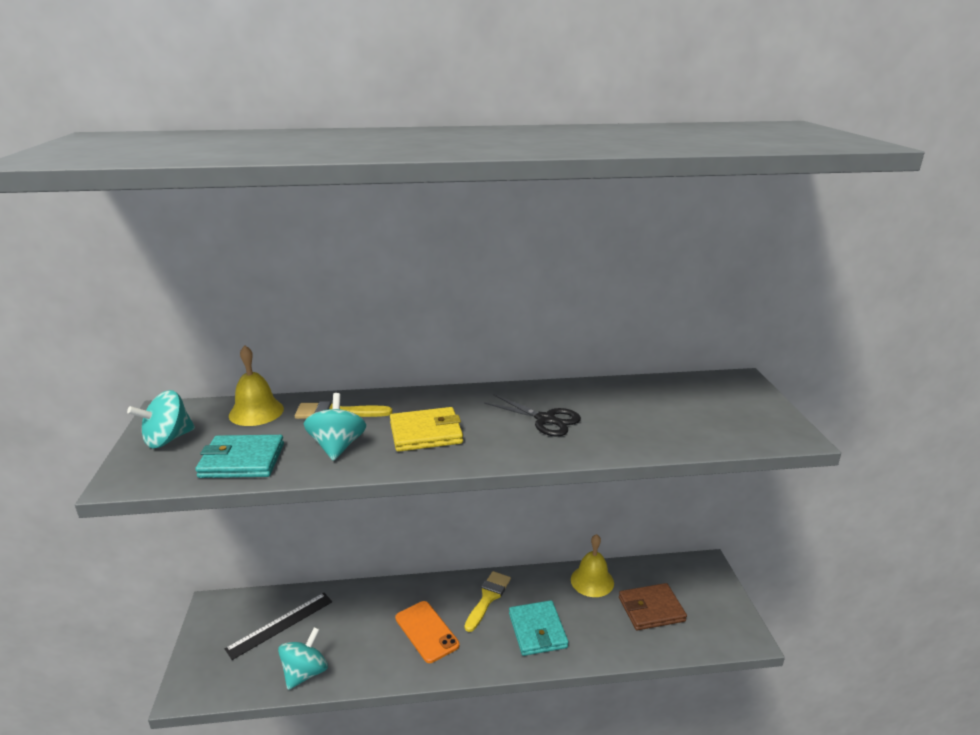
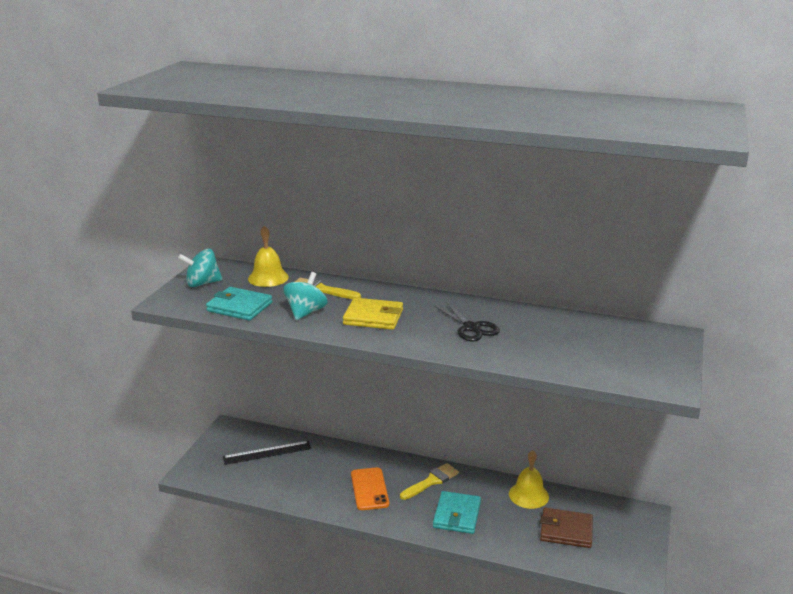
camera: 25 degrees right, 0 degrees up
turquoise spinning top [278,627,328,690] -> none

